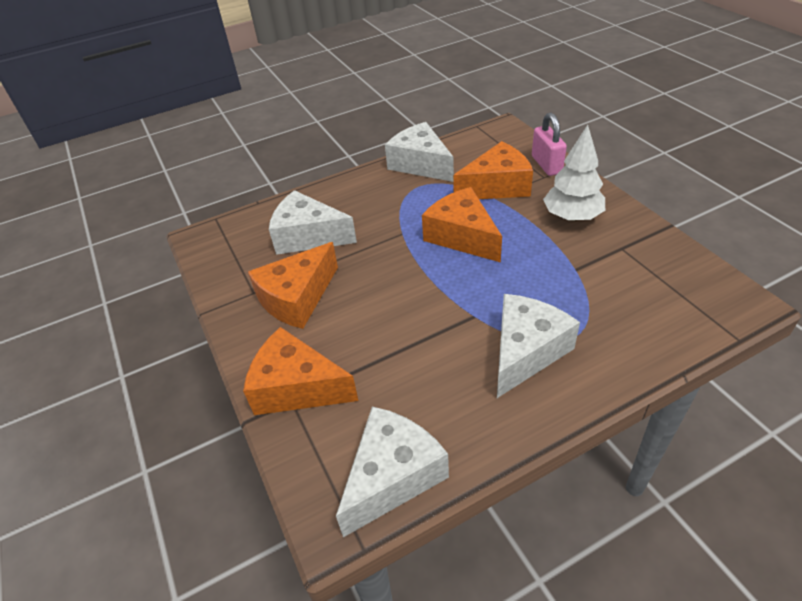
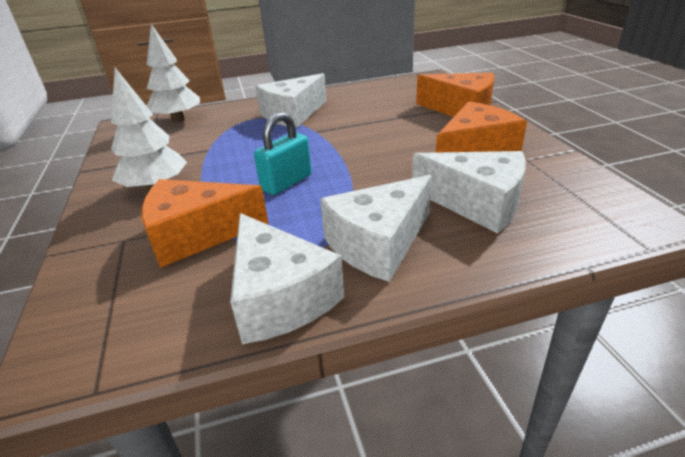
camera: 170 degrees left, 10 degrees down
white cheese [336,407,449,537] -> white cheese moved to [320,175,432,282]
orange cheese [422,187,502,262] -> turquoise padlock [254,112,311,195]
pink padlock [532,113,567,176] -> none
none -> white tree [146,24,200,122]

